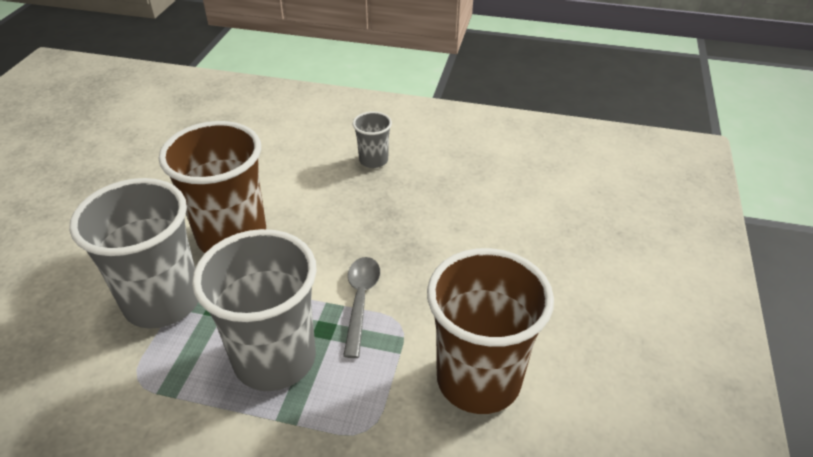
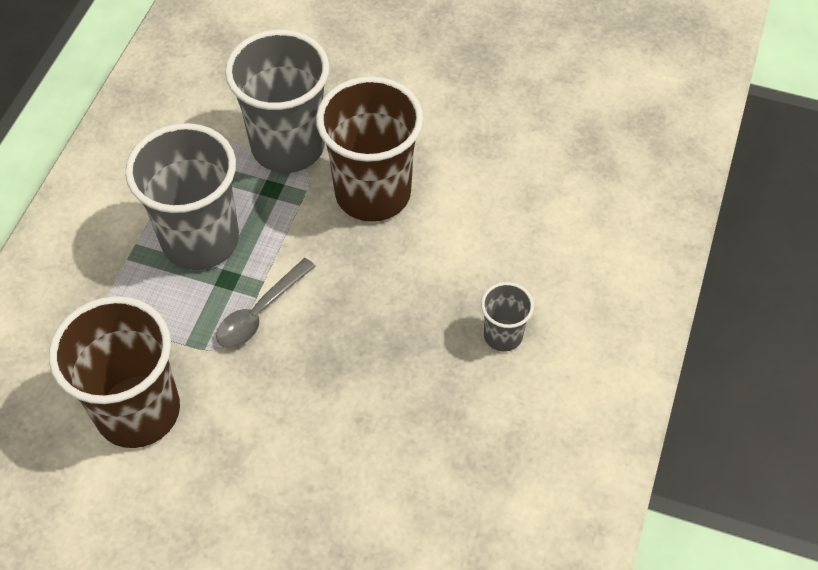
camera: 95 degrees right, 15 degrees up
grey spoon [343,257,380,358] -> grey spoon turned 120 degrees clockwise [216,258,316,348]

